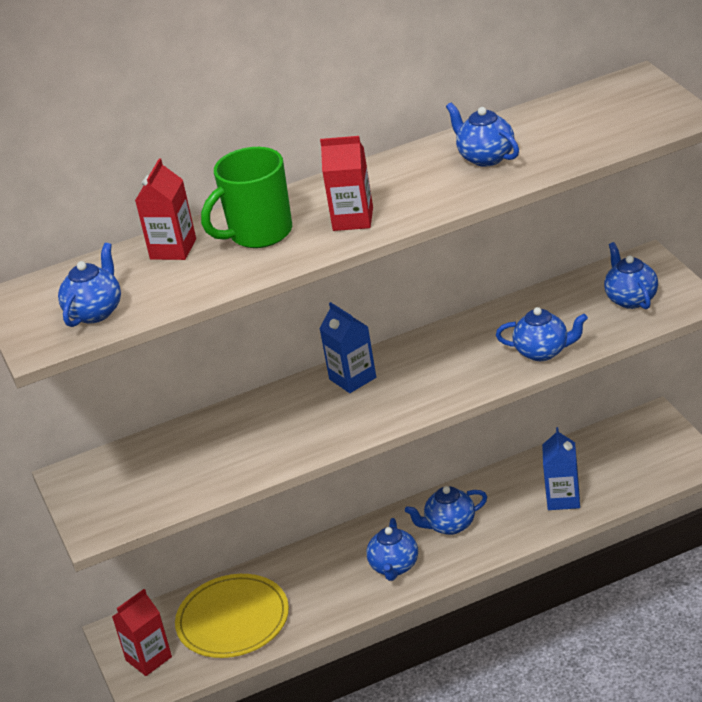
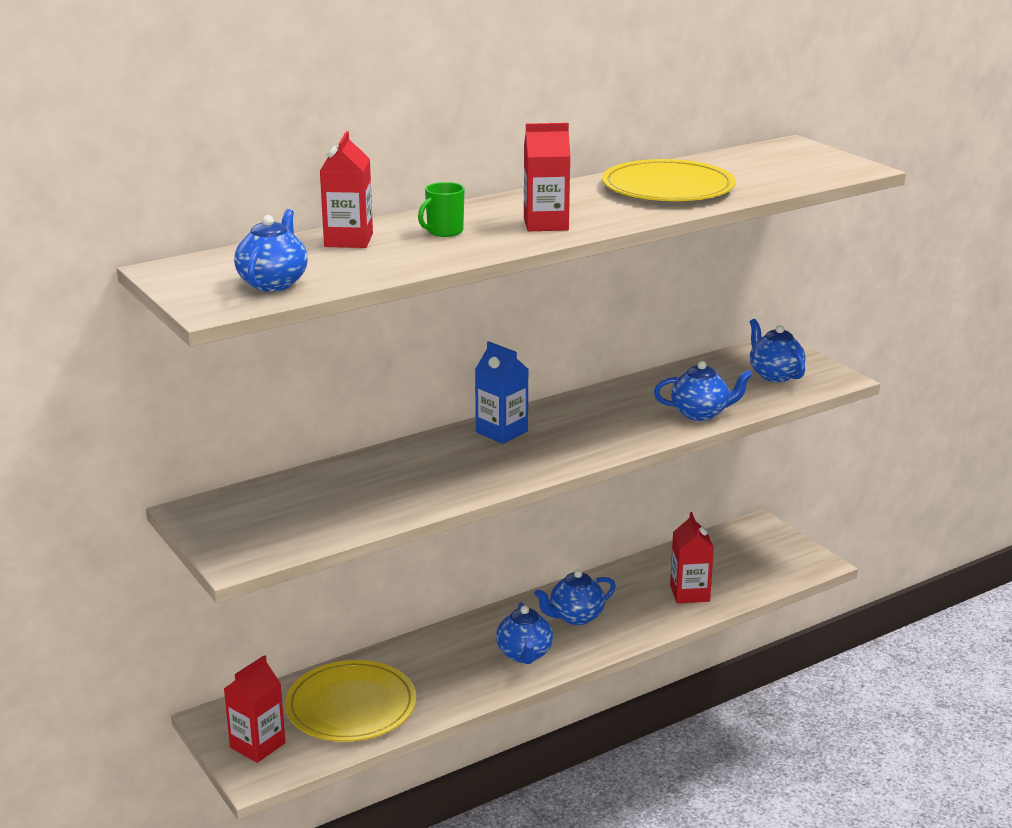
camera: 15 degrees left, 10 degrees down
green mug [201,147,292,248] -> green mug [418,182,465,237], size x0.51
blue teapot [446,102,519,167] -> yellow plate [602,159,736,201]
blue carton [542,427,580,510] -> red carton [670,512,714,603]

